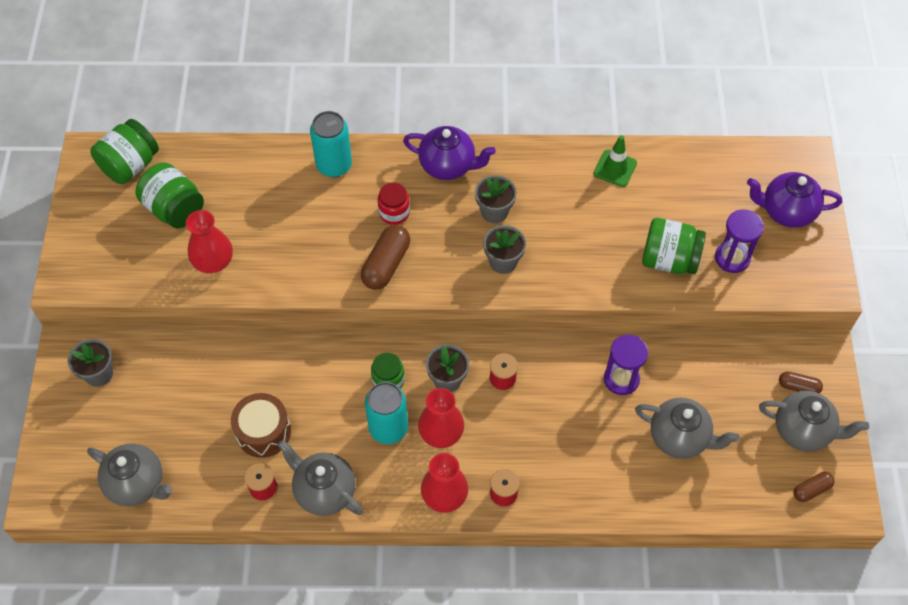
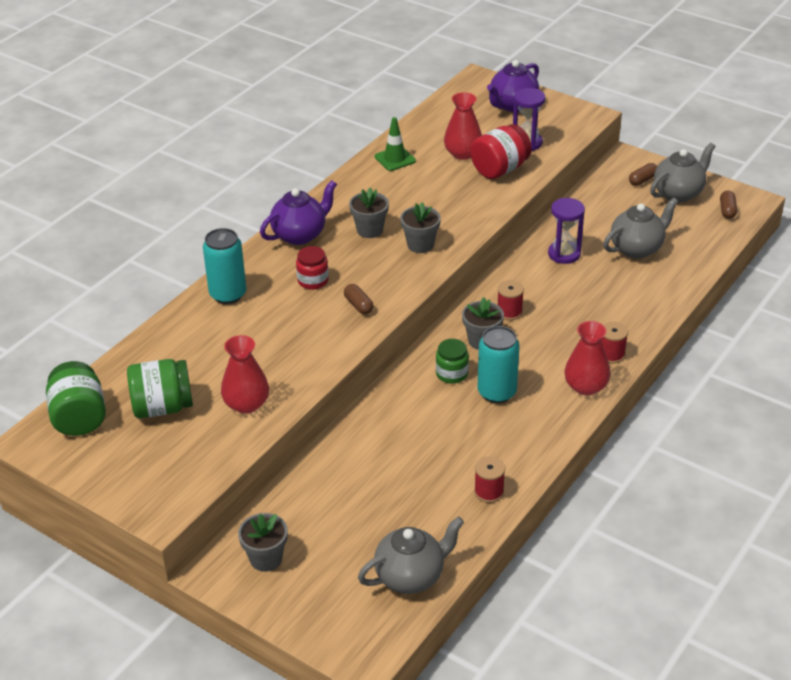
camera: 55 degrees left, 20 degrees down
brown drum [231,393,291,458] -> none
grey teapot [278,440,363,516] -> none
brown capsule [361,225,410,290] -> brown capsule [344,284,374,314], size x0.57
red vase [418,388,464,448] -> red vase moved to [444,92,482,160]
green jar [642,218,706,274] -> red jar [471,124,532,179]

